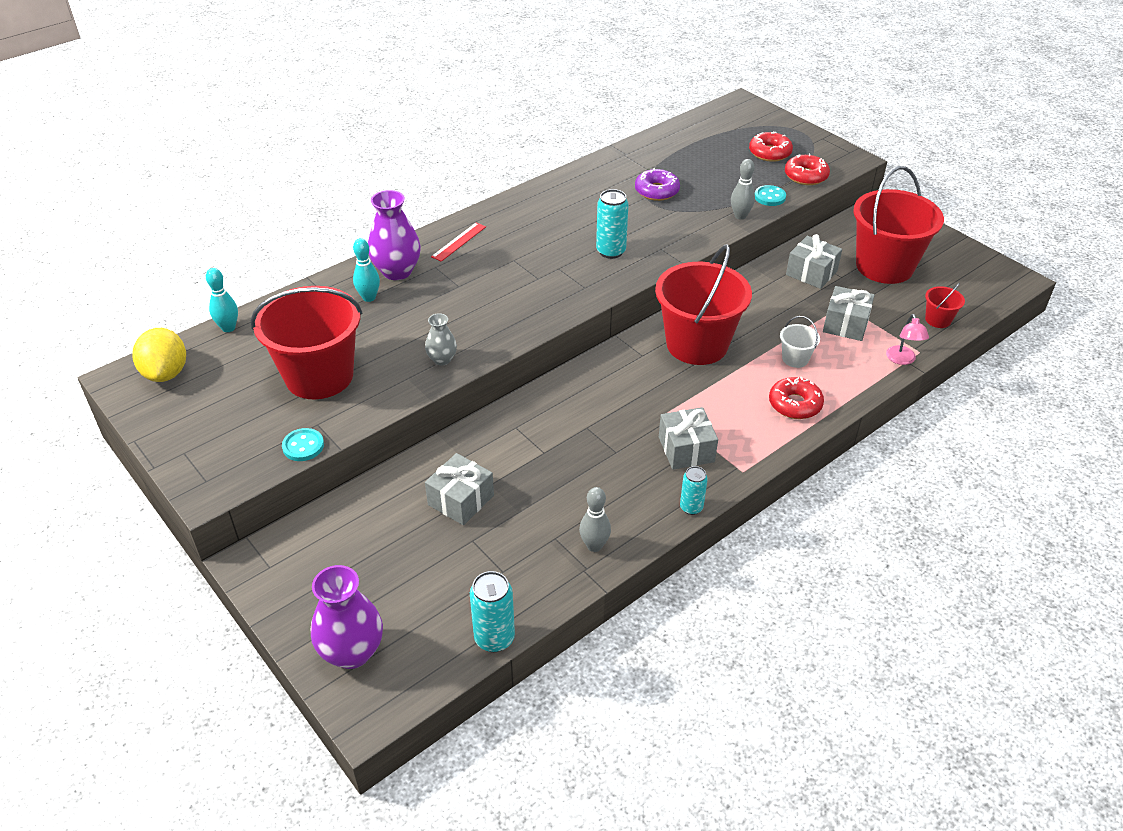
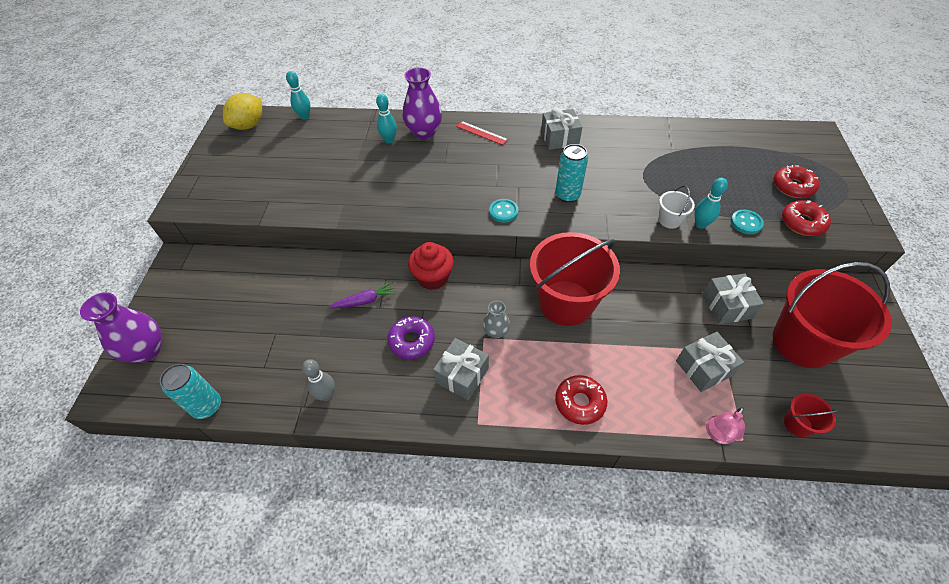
camera: 45 degrees right, 10 degrees up
red bucket [250,286,362,399] -> none
turquoise button [282,428,324,461] -> turquoise button moved to [489,199,518,223]
grey vase [425,313,457,365] -> grey vase moved to [483,301,510,338]
grey gift [425,453,494,525] -> grey gift moved to [541,108,582,150]
red ruler [431,223,486,262] -> red ruler turned 45 degrees clockwise [456,121,508,145]
purple donut [635,168,680,201] -> purple donut moved to [387,316,435,359]
turquoise can [680,466,708,515] -> none
grey bowling pin [731,159,755,220] -> turquoise bowling pin [695,178,728,229]
white bucket [780,316,820,368] -> white bucket moved to [659,186,695,229]
none -> purple carrot [329,282,396,308]
none -> red cupcake [408,242,454,290]

